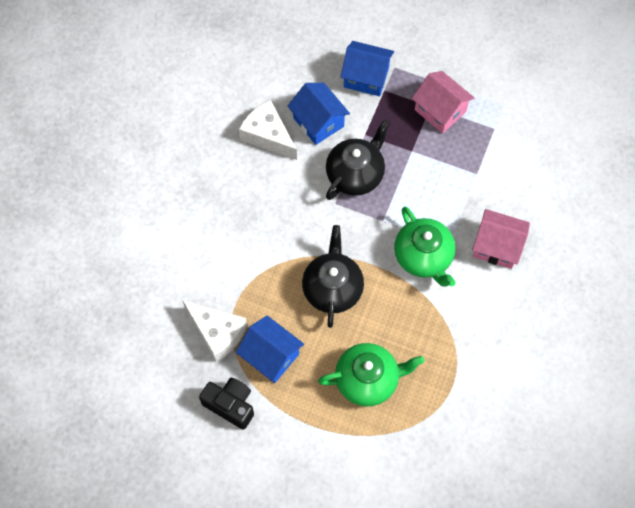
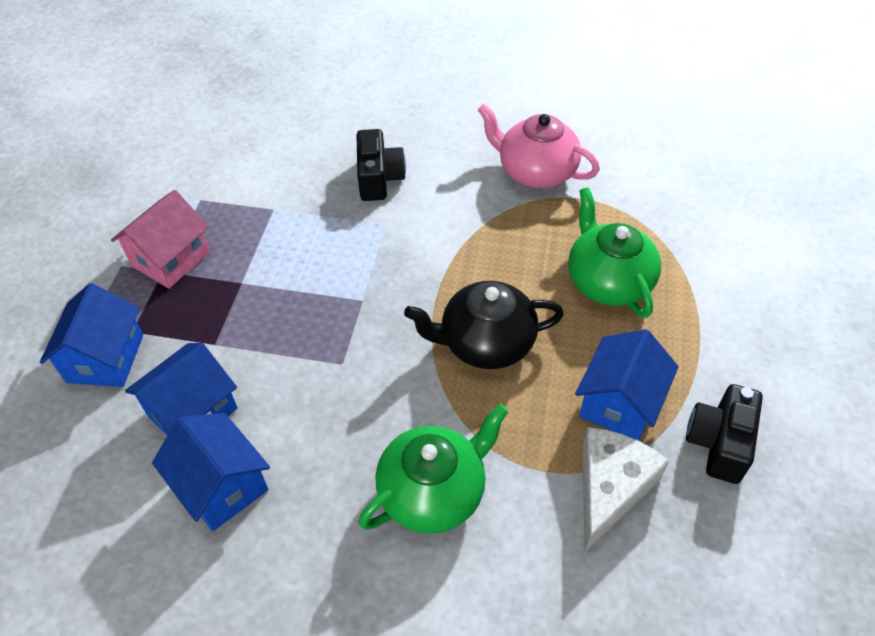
camera: 100 degrees left, 15 degrees down
white cheese [239,100,297,160] -> blue house [152,413,270,531]
black teapot [326,120,390,200] -> none
green teapot [394,207,456,287] -> green teapot moved to [359,404,509,534]
pink house [472,209,530,269] -> black camera [357,129,406,201]
none -> pink teapot [478,104,600,189]

